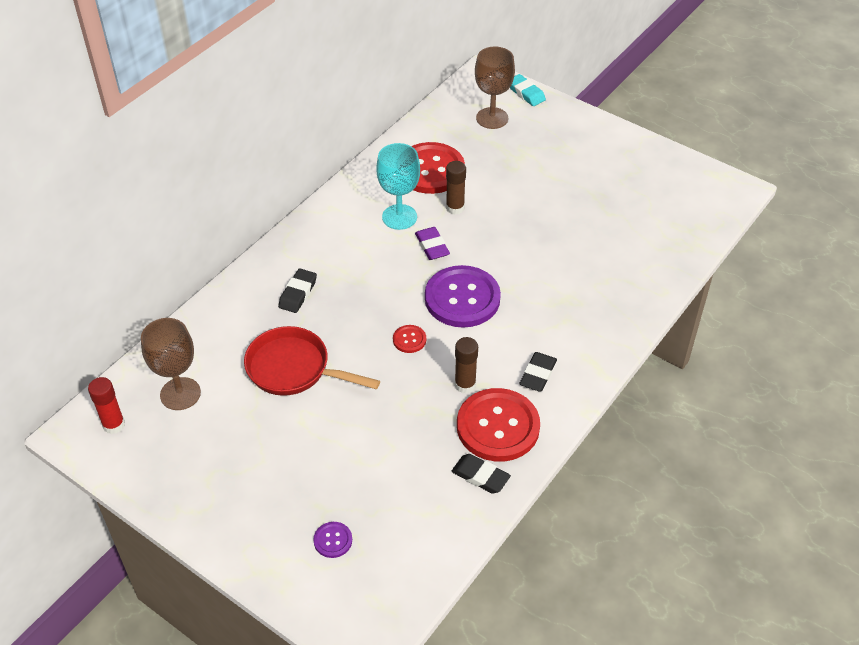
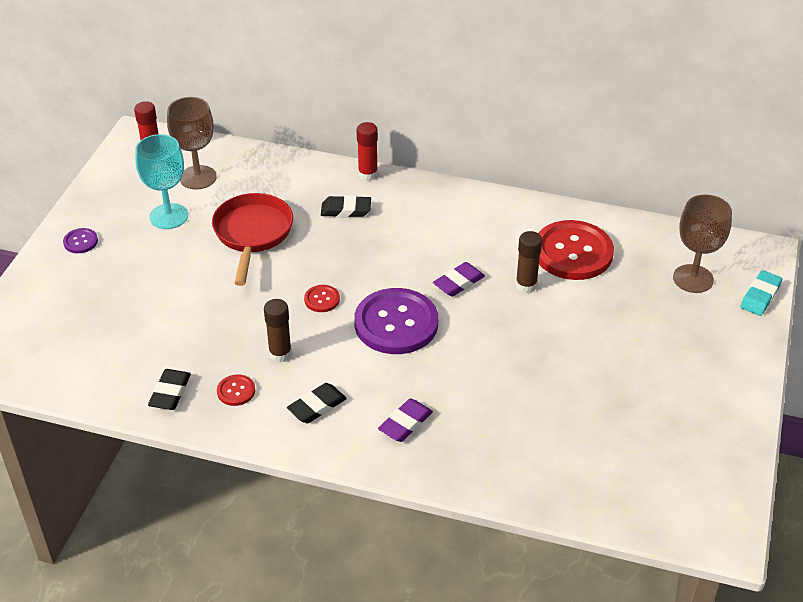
camera: 70 degrees right, 5 degrees down
purple button [313,522,352,558] -> purple button moved to [63,228,98,253]
turquoise goblet [376,143,420,230] -> turquoise goblet moved to [135,134,188,229]
red button [457,388,540,462] -> red button [217,374,255,406], size x0.43
black eraser [520,352,557,392] -> black eraser turned 45 degrees counterclockwise [287,383,347,423]
none -> red glue stick [357,122,378,181]
none -> purple eraser [378,399,433,442]

